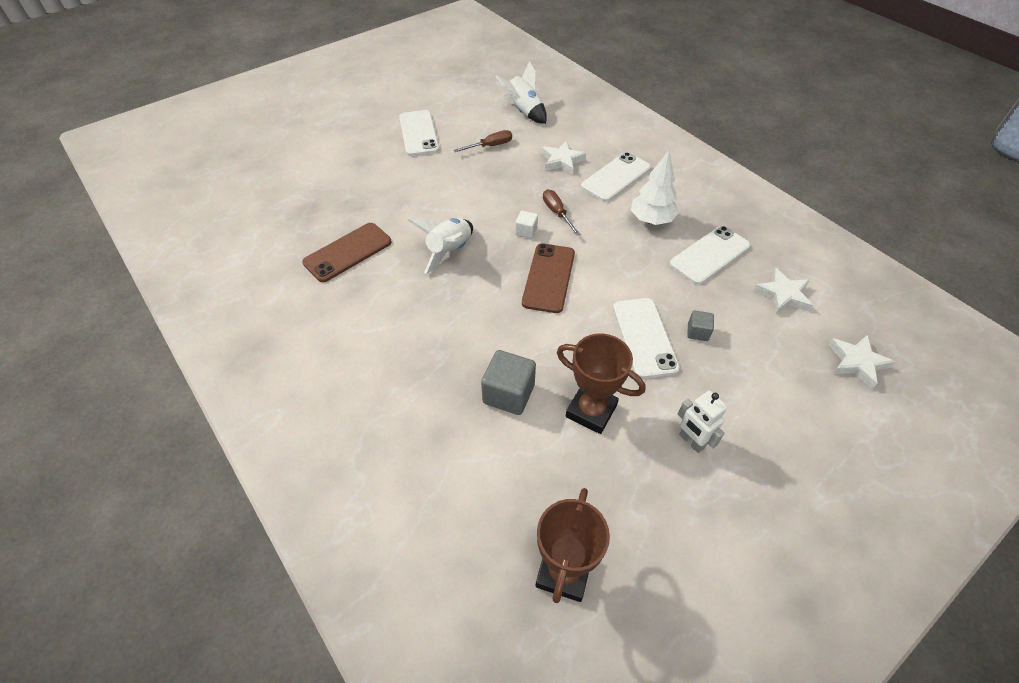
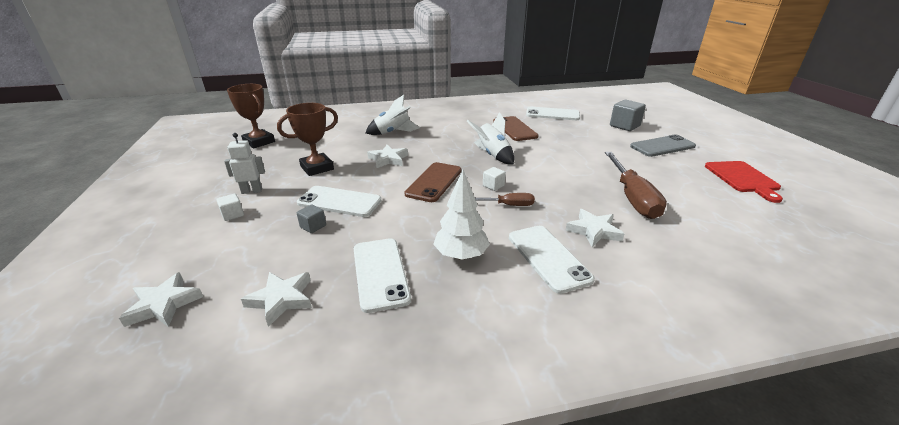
camera: 115 degrees right, 20 degrees down
white phone [399,110,439,156] -> white phone moved to [526,107,580,120]
brown screwdriver [454,130,512,152] -> brown screwdriver [605,152,667,219], size x1.90
grey cube [481,350,536,415] -> grey cube moved to [610,100,646,131]
white rocket [495,61,547,124] -> white rocket moved to [366,95,420,135]
brown phone [522,243,575,313] -> brown phone turned 75 degrees clockwise [404,162,461,202]
none -> white cube [216,194,244,221]
none -> white star [367,145,408,168]
none -> grey phone [630,134,696,157]
none -> red cutting board [705,161,783,203]

